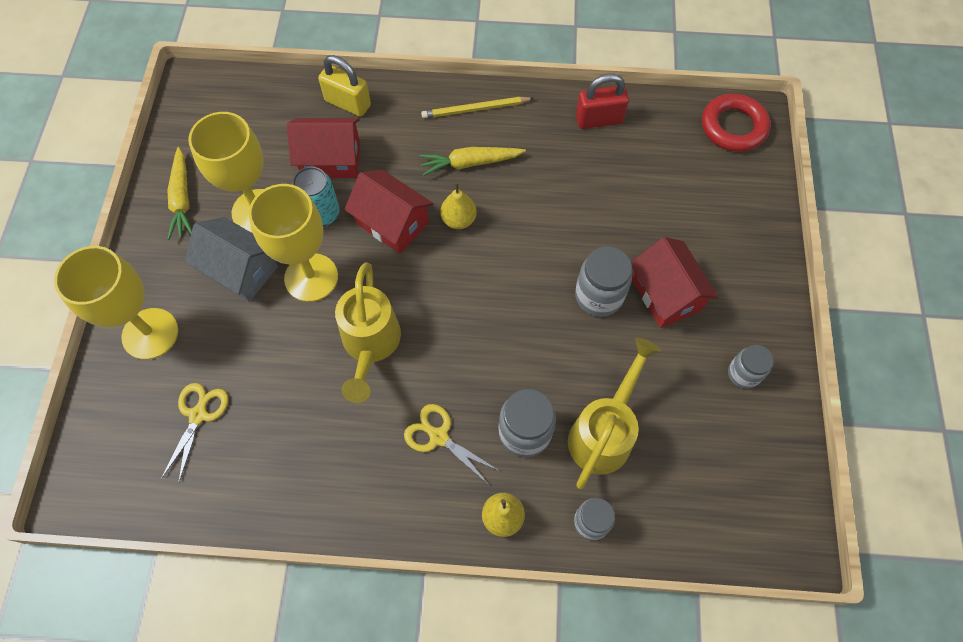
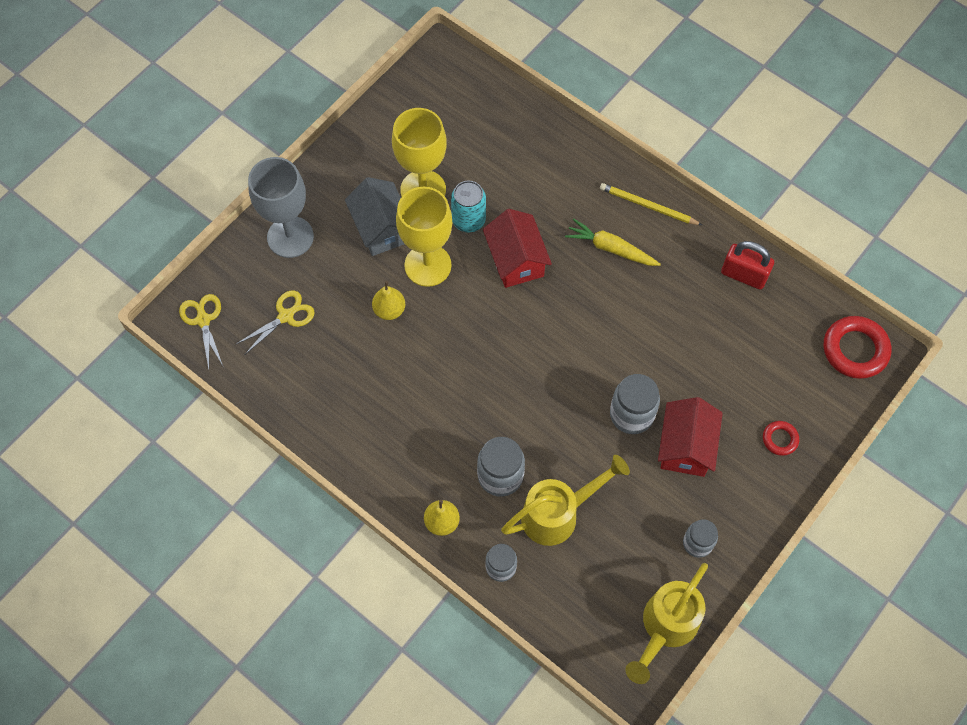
camera: 35 degrees right, 0 degrees up
yellow goblet [54,246,178,360] -> grey goblet [248,157,314,258]
yellow carrot [167,147,192,240] -> none
red house [287,118,360,178] -> none
yellow padlock [318,55,371,117] -> none
yellow watering can [335,263,401,403] -> yellow watering can moved to [625,563,708,684]
yellow scissors [404,404,499,485] -> yellow scissors moved to [179,294,223,369]
yellow pear [440,182,477,229] -> yellow pear moved to [372,281,405,320]
none -> red ring [763,421,799,456]

